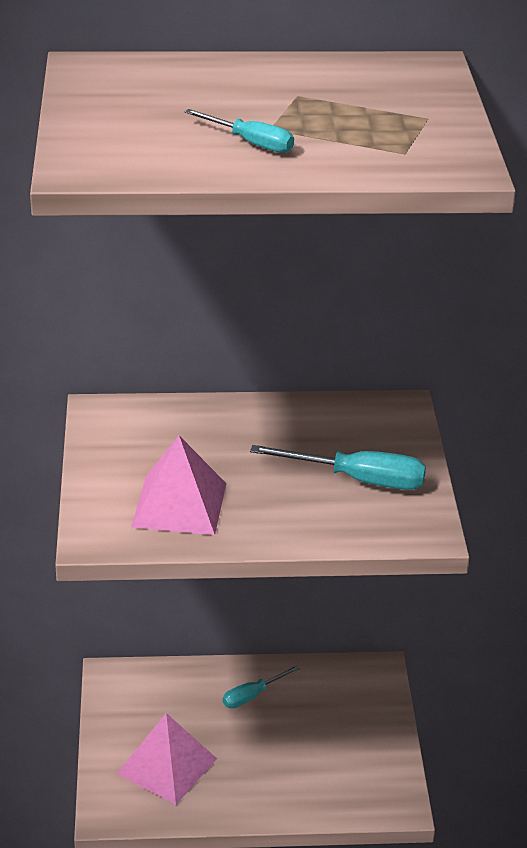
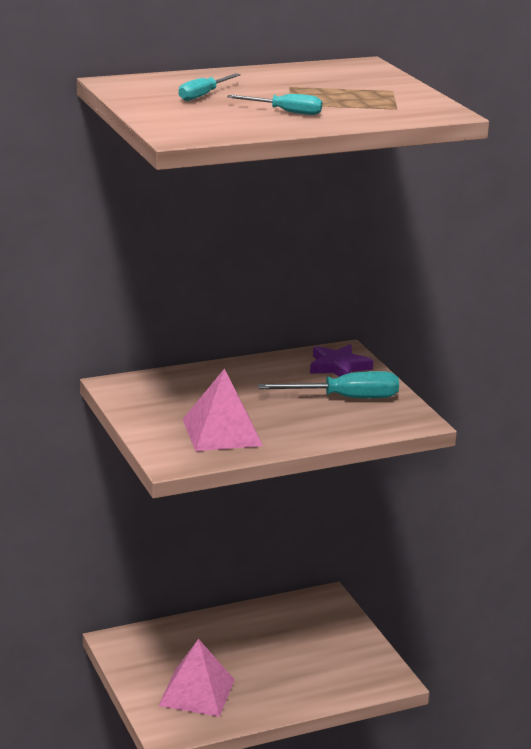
camera: 20 degrees left, 10 degrees down
turquoise screwdriver [223,665,300,708] -> turquoise screwdriver moved to [179,73,241,101]
none -> purple star [310,344,373,377]

